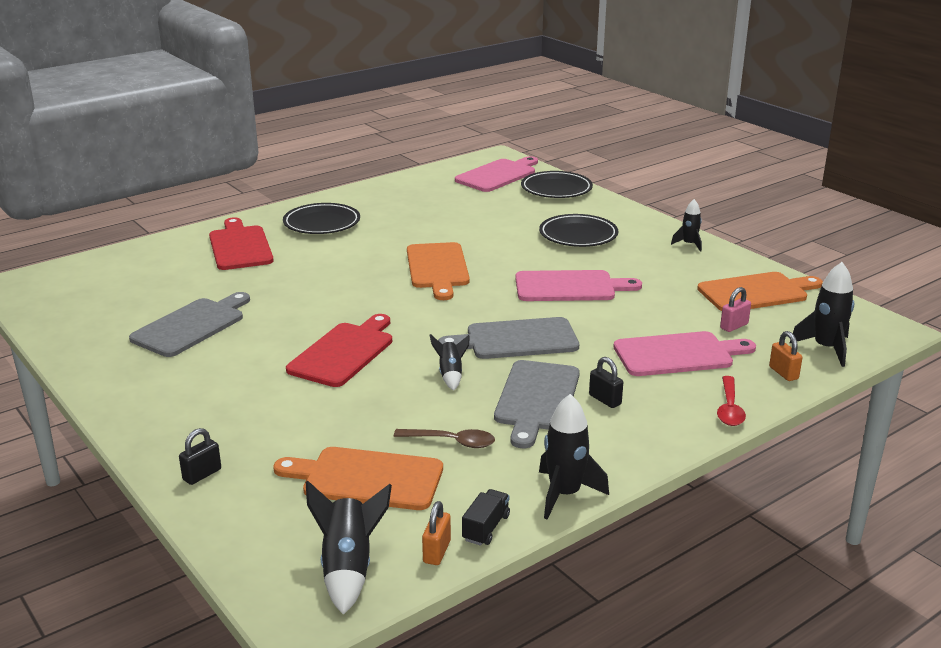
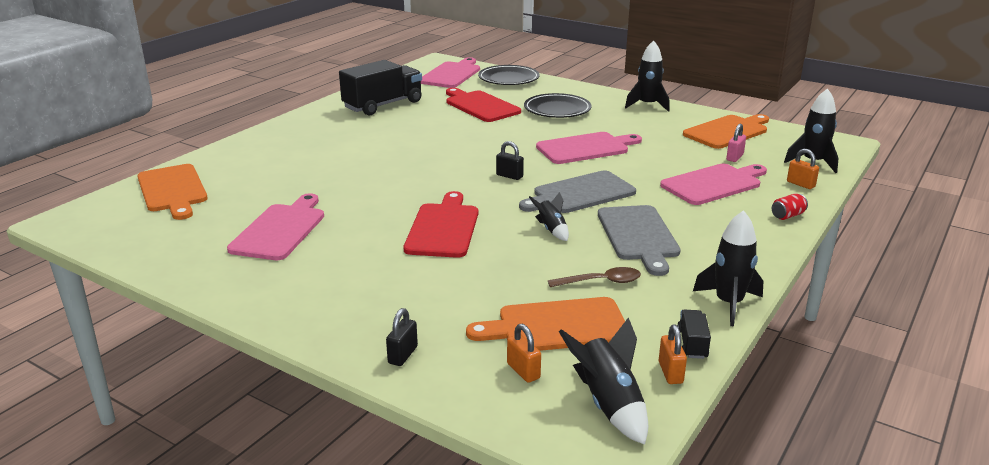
camera: 20 degrees left, 0 degrees up
grey cutting board [129,292,250,357] -> pink cutting board [227,193,324,260]
red cutting board [209,217,274,270] -> red cutting board moved to [446,88,521,122]
black plate [283,203,360,234] -> none
orange cutting board [407,242,470,300] -> orange cutting board moved to [137,164,208,220]
black padlock [589,357,623,408] -> black padlock moved to [496,141,524,180]
black rocket [671,199,702,252] -> black rocket [625,40,670,112], size x1.63
red spoon [717,376,746,426] -> red can [772,193,808,220]
none -> black truck [339,60,422,115]
none -> orange padlock [507,324,541,383]

